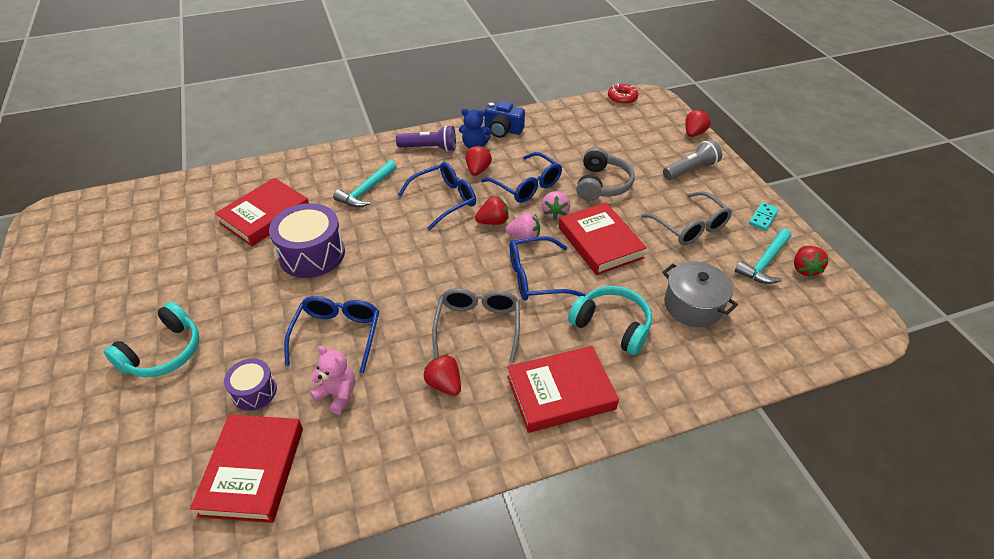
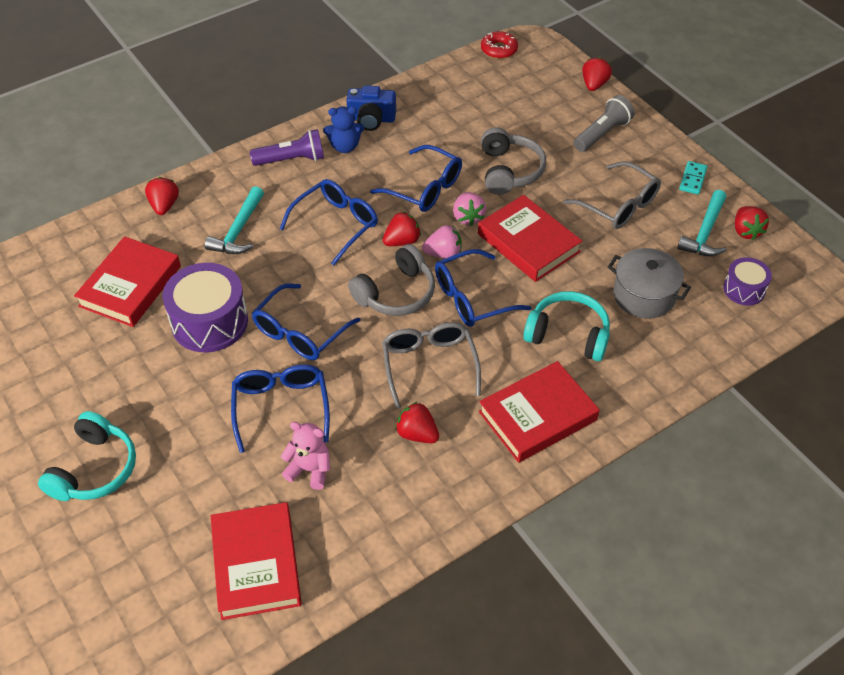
camera: 15 degrees left, 5 degrees up
purple drum [224,359,277,411] -> purple drum moved to [723,257,772,306]
red strawberry [465,145,492,176] -> red strawberry moved to [145,177,179,215]
none -> blue glasses [252,283,361,360]
none -> grey headphones [348,244,435,316]

